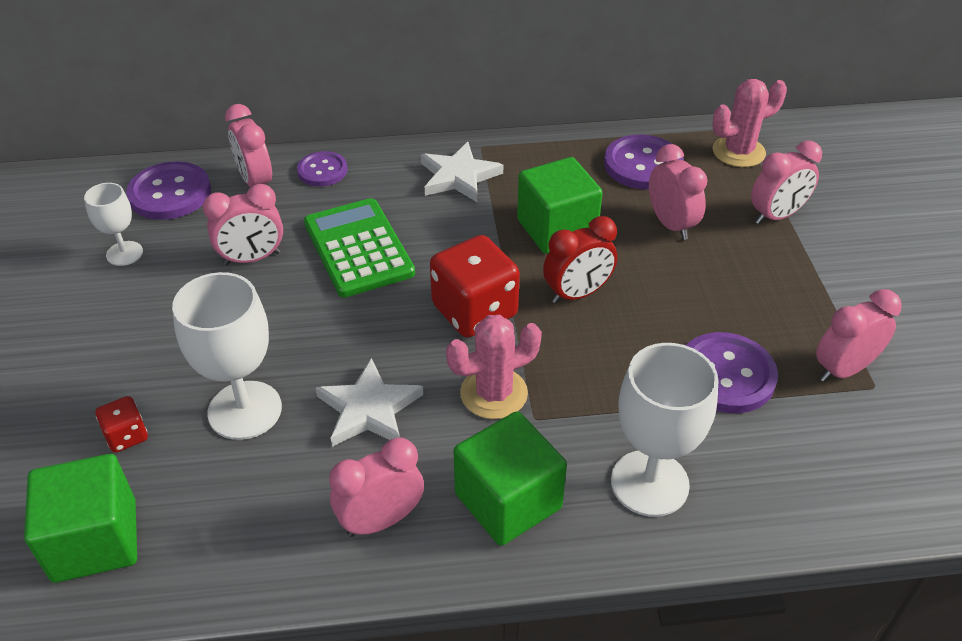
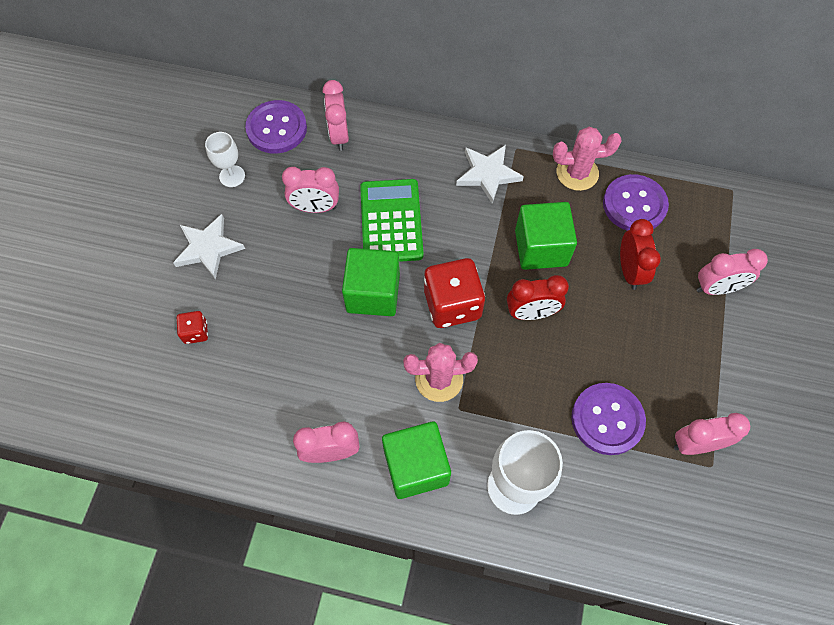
camera: 20 degrees right, 20 degrees up
green cube [24,454,137,583] -> green cube moved to [342,248,400,316]
white goblet [172,272,282,440] -> none
purple button [297,151,348,186] -> none
white star [316,358,423,447] -> white star moved to [173,214,245,280]
pink clock [649,144,708,240] -> red clock [620,219,661,290]
pink cactus [712,79,787,167] -> pink cactus moved to [553,127,622,191]

